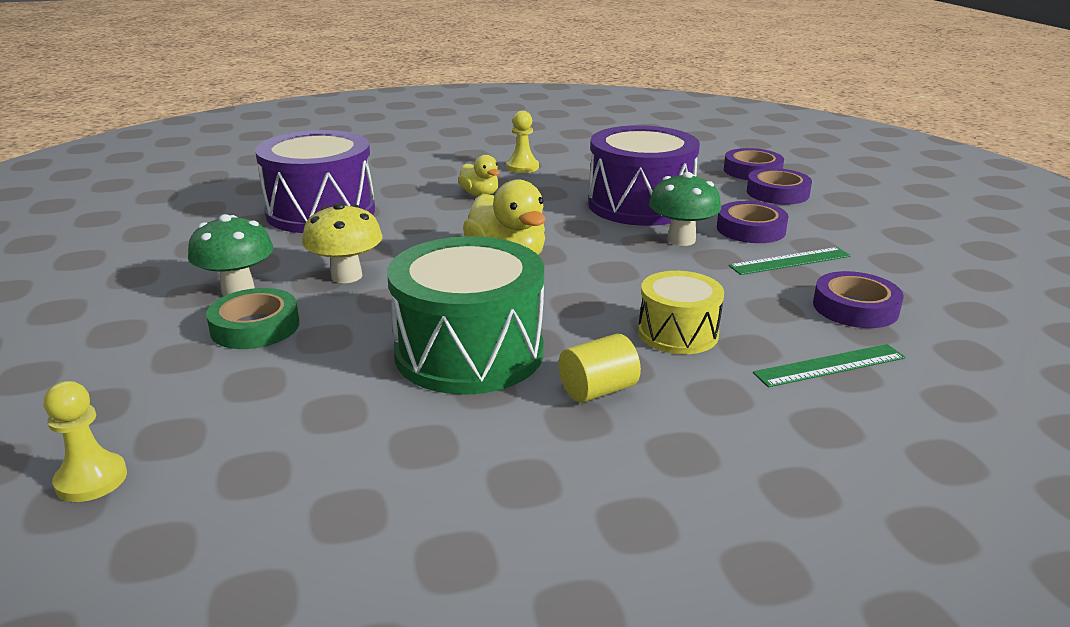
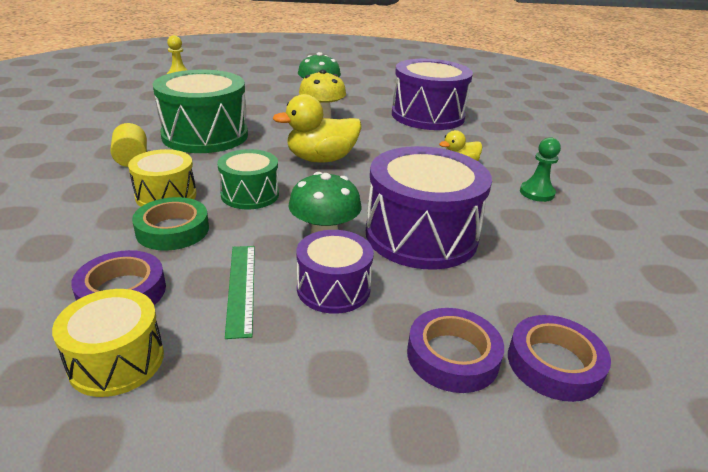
camera: 100 degrees right, 5 degrees up
green tape [206,288,299,349] -> green tape moved to [132,197,209,251]
yellow pawn [506,111,539,173] -> green pawn [520,137,561,202]
purple tape [717,201,789,243] -> purple drum [296,230,374,314]
green ruler [753,344,906,387] -> none
none -> yellow drum [52,289,164,397]
none -> green drum [217,149,279,209]

